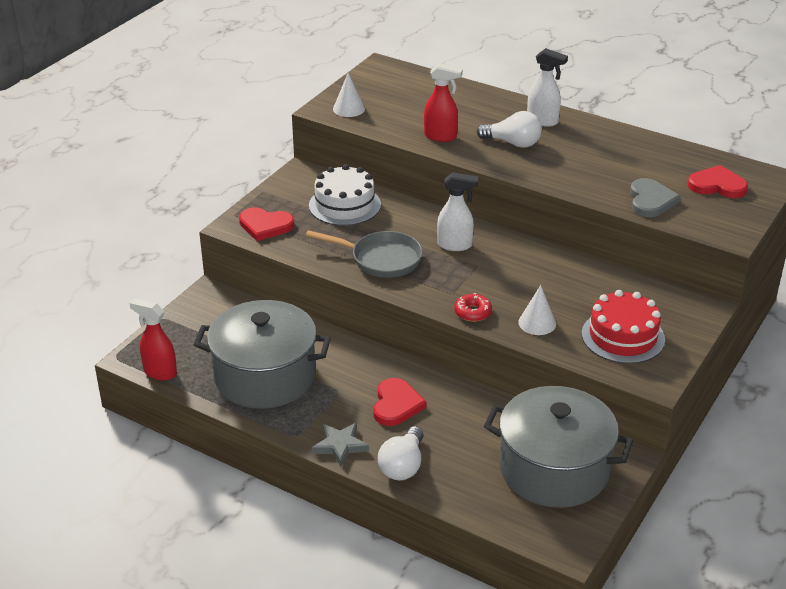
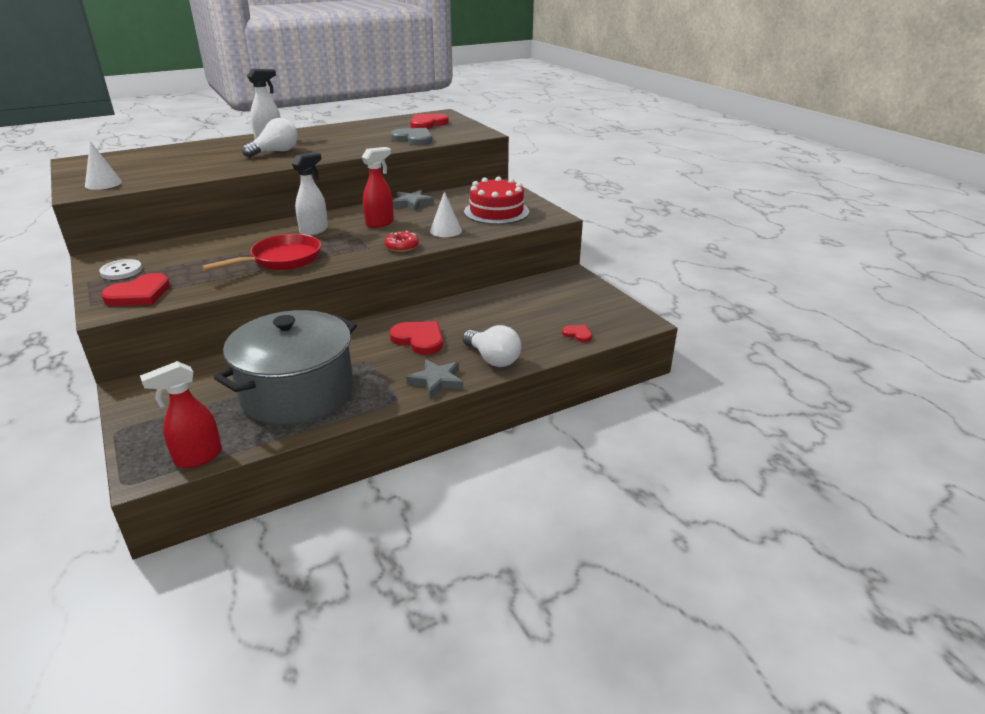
camera: 60 degrees left, 5 degrees down
grey pan [306,230,422,278] -> red pan [201,234,321,271]
white cake [309,164,381,226] -> none
red spray bottle [424,63,463,142] -> red spray bottle moved to [362,147,394,228]
grey pot [484,386,633,508] -> none
none -> white button [99,259,142,280]
none -> grey star [393,190,434,211]
none -> red heart [562,325,592,342]

